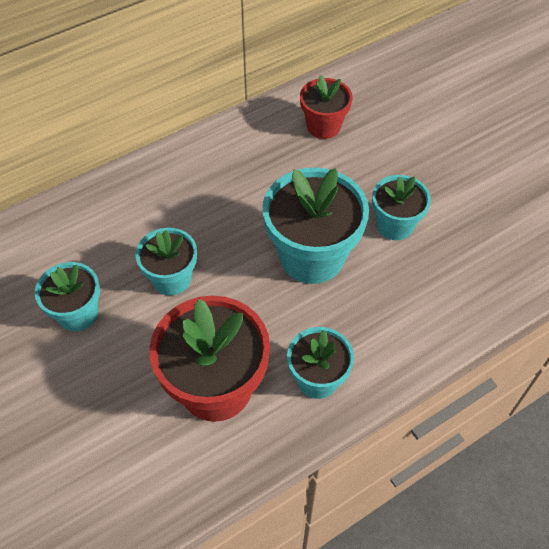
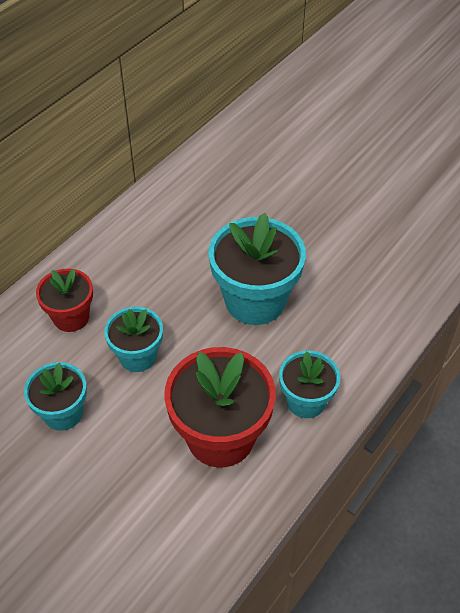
camera: 20 degrees left, 5 degrees down
red flower pot [300,75,353,139] -> red flower pot moved to [36,269,93,332]
turquoise flower pot [372,175,431,240] -> none

